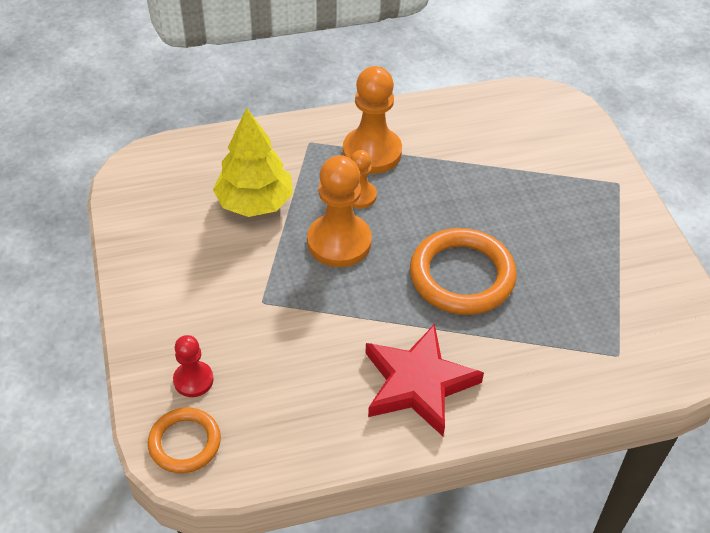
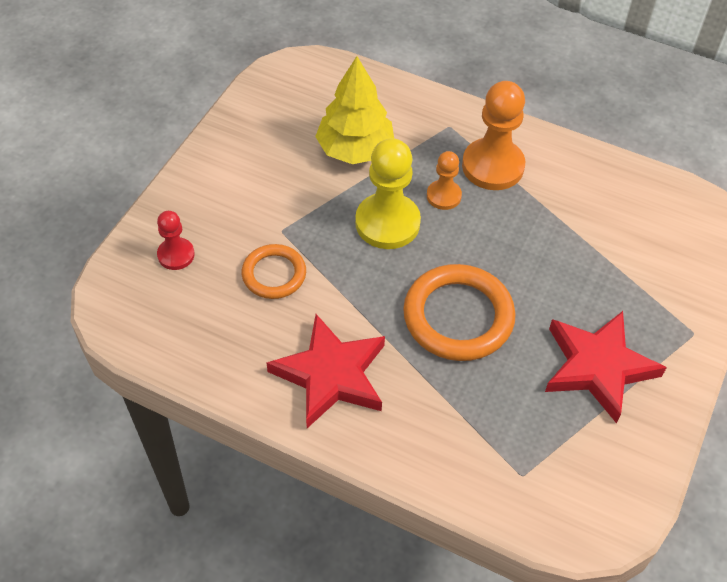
camera: 40 degrees right, 5 degrees up
orange ring [148,408,221,473] -> orange ring moved to [241,244,306,299]
orange pawn [307,155,372,267] -> yellow pawn [355,138,421,249]
none -> red star [545,311,667,424]

